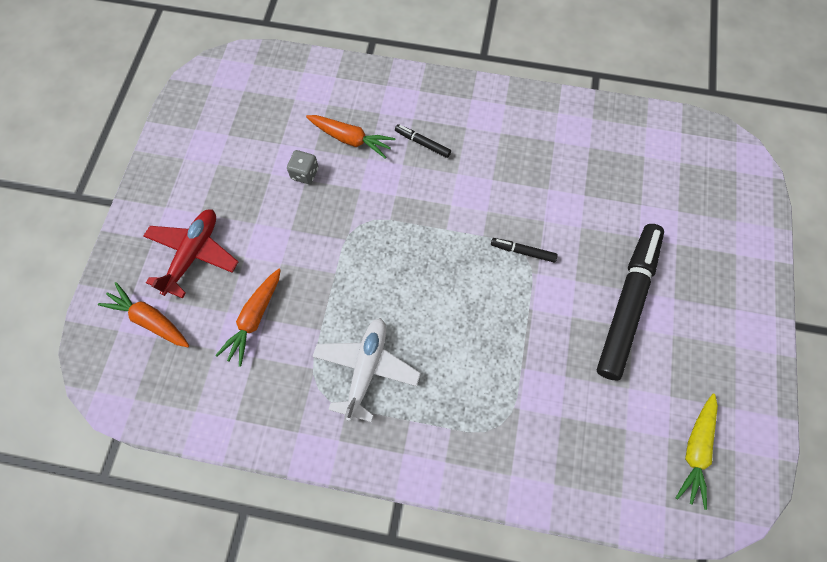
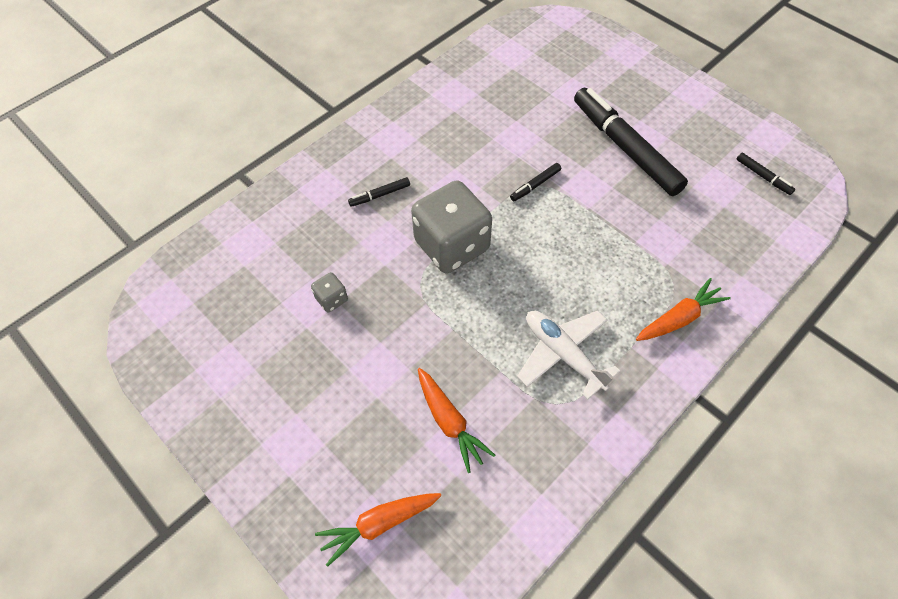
camera: 55 degrees left, 10 degrees down
red plane [143,210,238,298] -> none
orange carrot [306,115,395,159] -> orange carrot moved to [636,278,731,341]
yellow carrot [676,394,718,510] -> black marker [737,153,795,195]
none -> grey dice [411,180,492,273]

